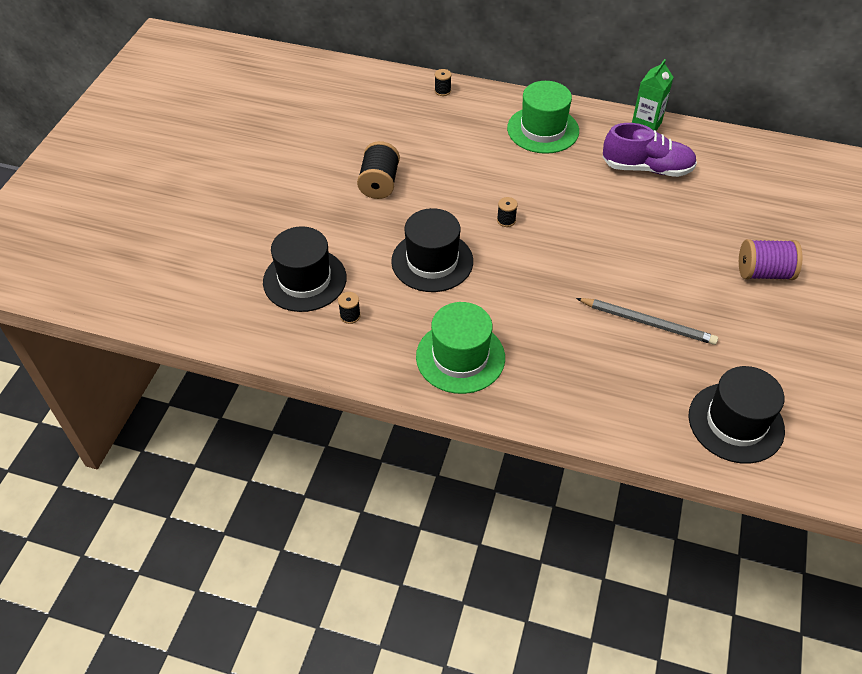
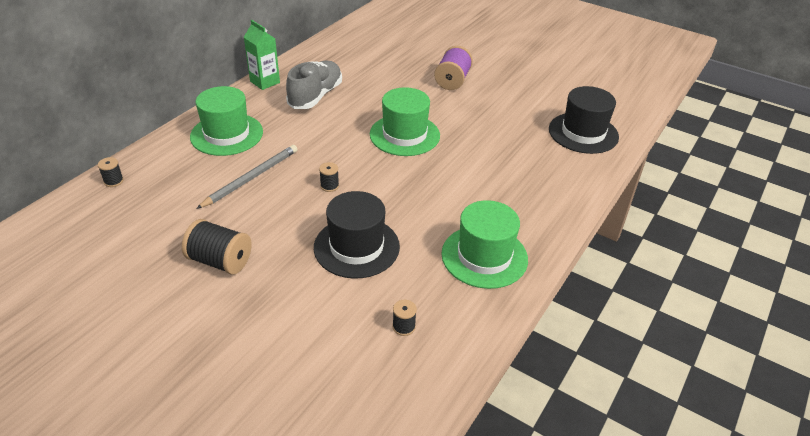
camera: 75 degrees left, 10 degrees down
black hat [263,226,347,312] -> none
grey pencil [576,298,718,345] -> grey pencil moved to [196,145,297,209]
purple shoe [603,123,697,177] -> grey shoe [286,60,342,109]
none -> green hat [370,87,440,156]

